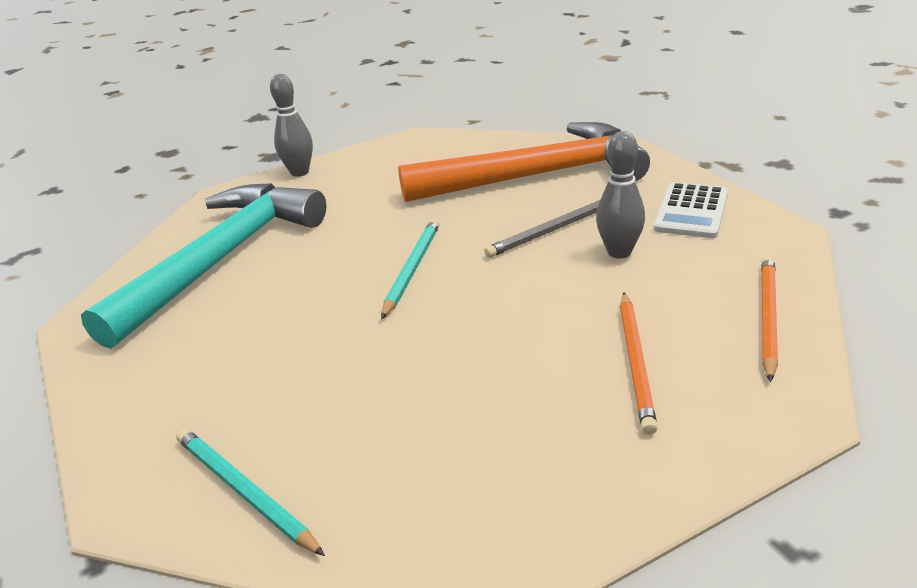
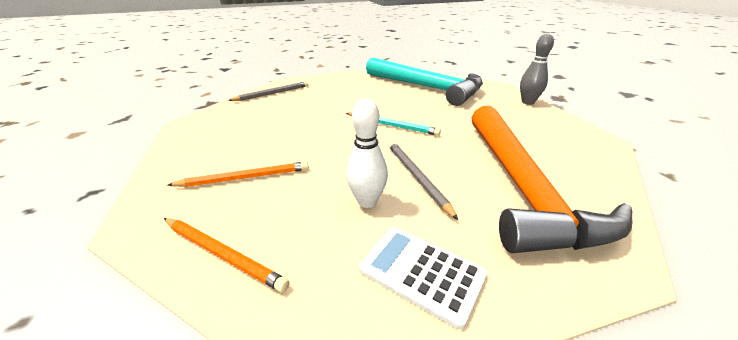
camera: 100 degrees right, 0 degrees up
turquoise pencil [176,428,325,556] -> grey pencil [228,81,308,101]
grey bowling pin [596,131,645,258] -> white bowling pin [346,98,388,208]
orange pencil [620,293,658,435] -> orange pencil turned 150 degrees clockwise [167,161,309,187]

